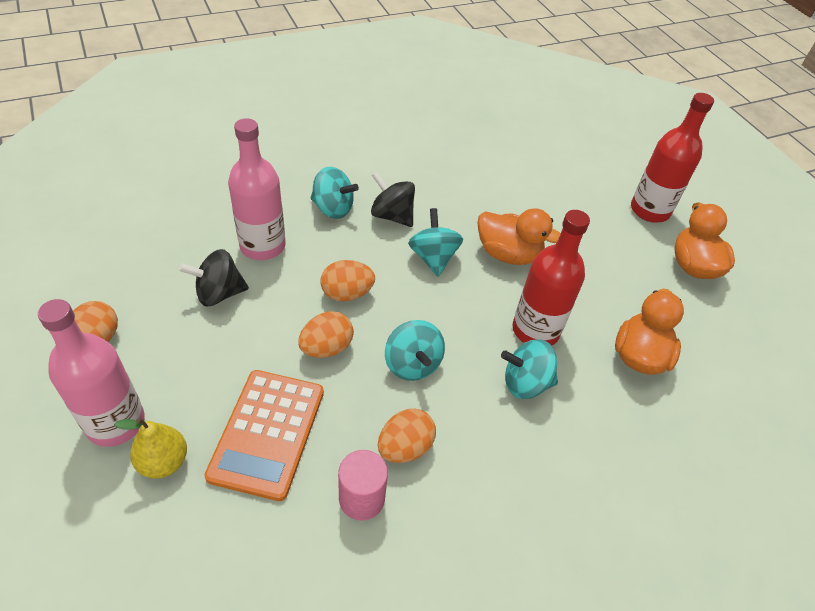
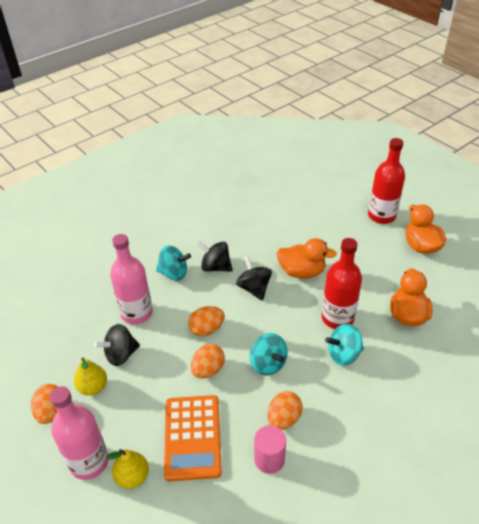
camera: 10 degrees left, 5 degrees down
turquoise spinning top [408,208,463,277] -> black spinning top [236,255,272,301]
none -> yellow pear [74,358,107,396]

